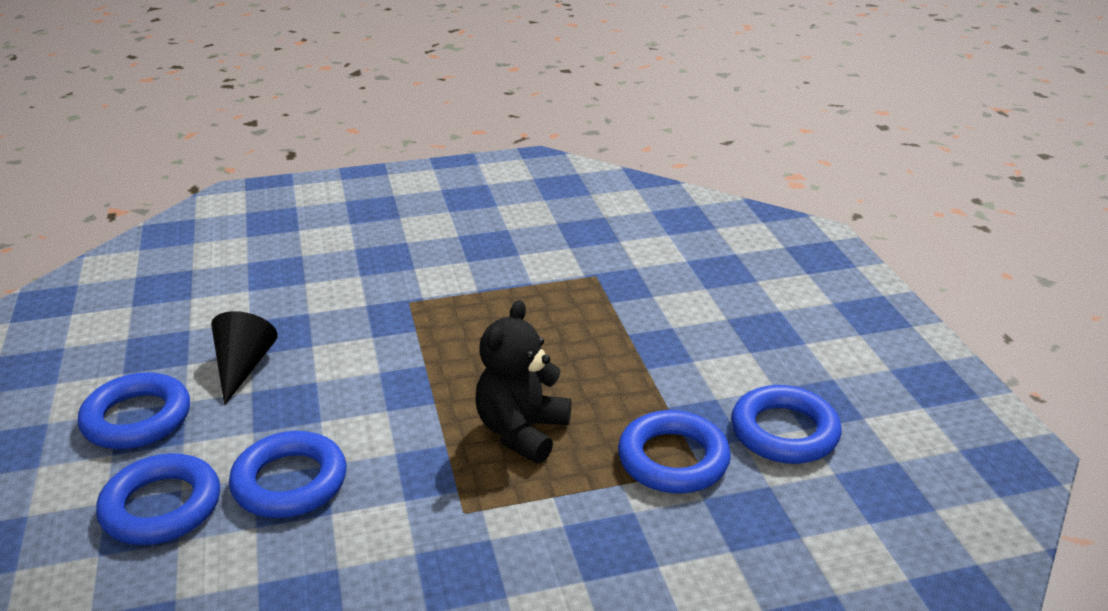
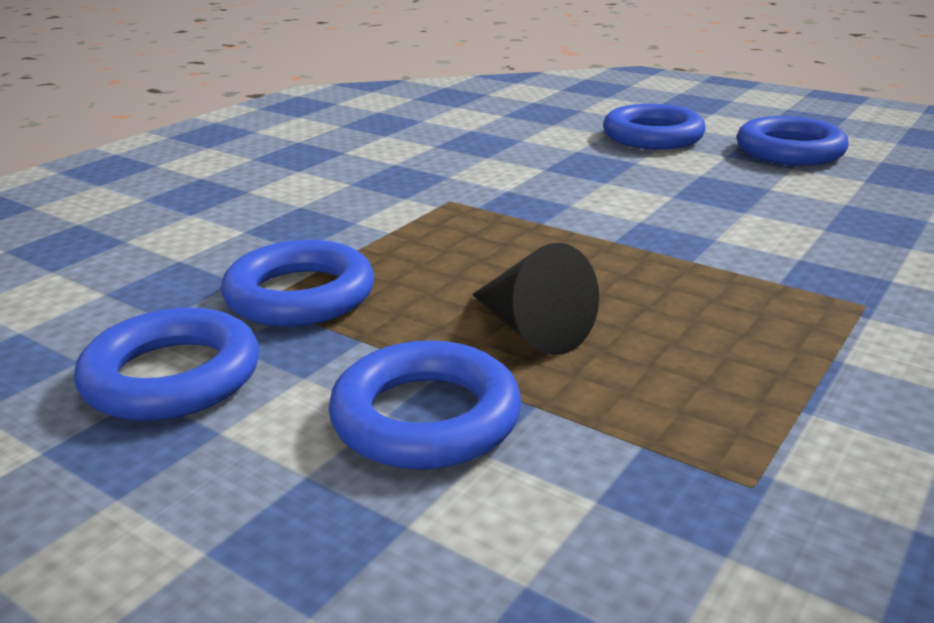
camera: 140 degrees right, 5 degrees down
black cone [211,311,278,405] -> black cone moved to [472,243,599,355]
blue ring [229,431,347,518] -> blue ring moved to [328,340,521,469]
black teddy bear [475,300,571,464] -> none

